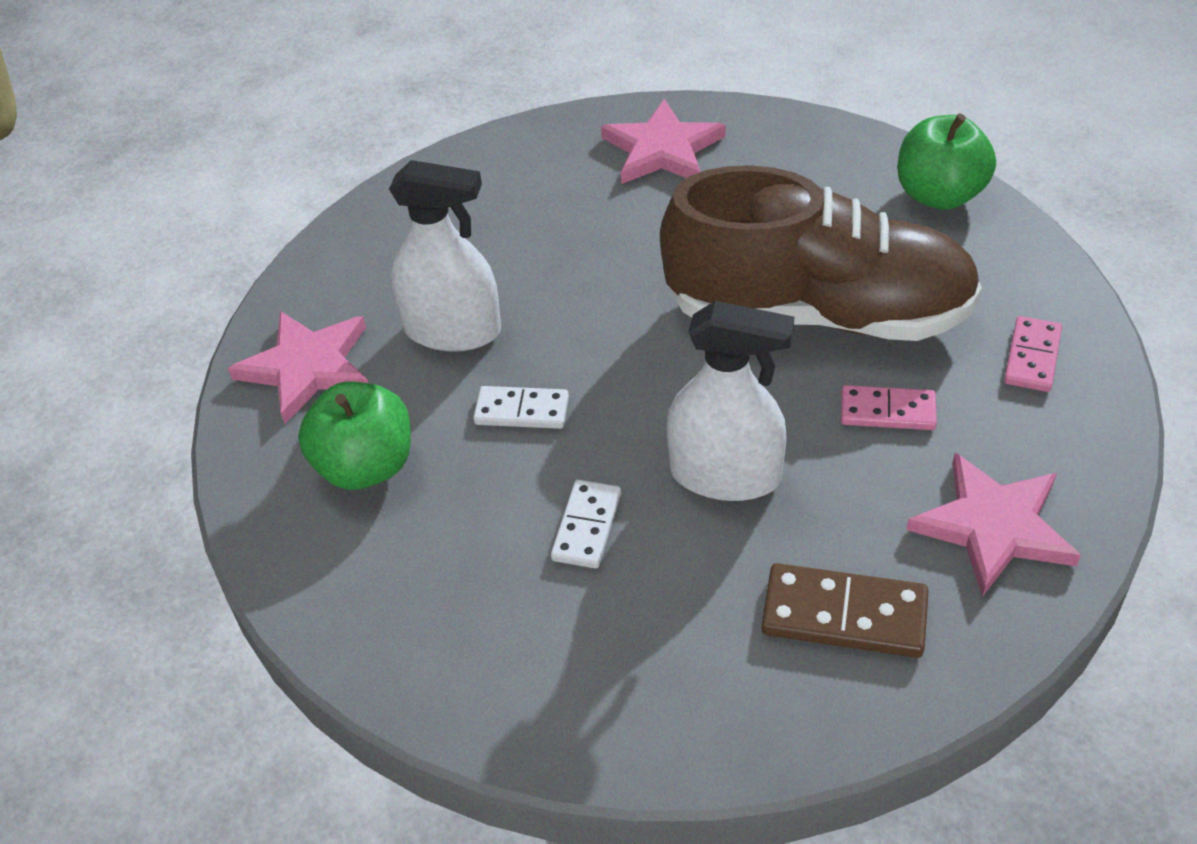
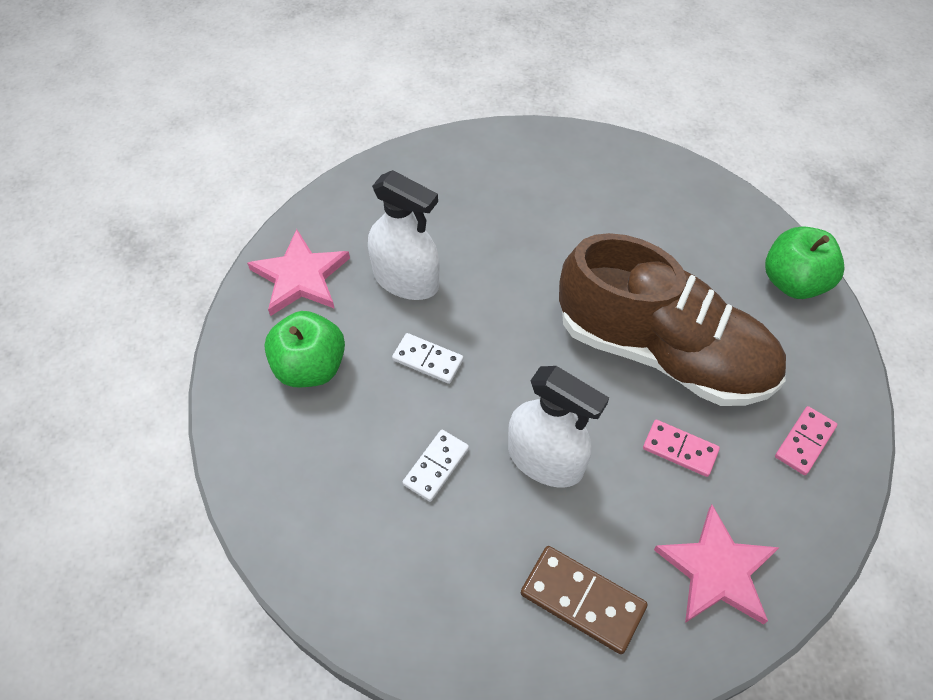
camera: 15 degrees right, 10 degrees up
pink star [601,99,726,184] -> none

